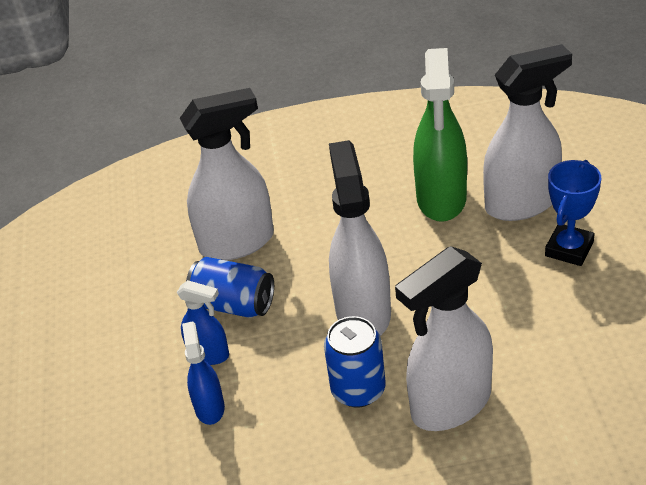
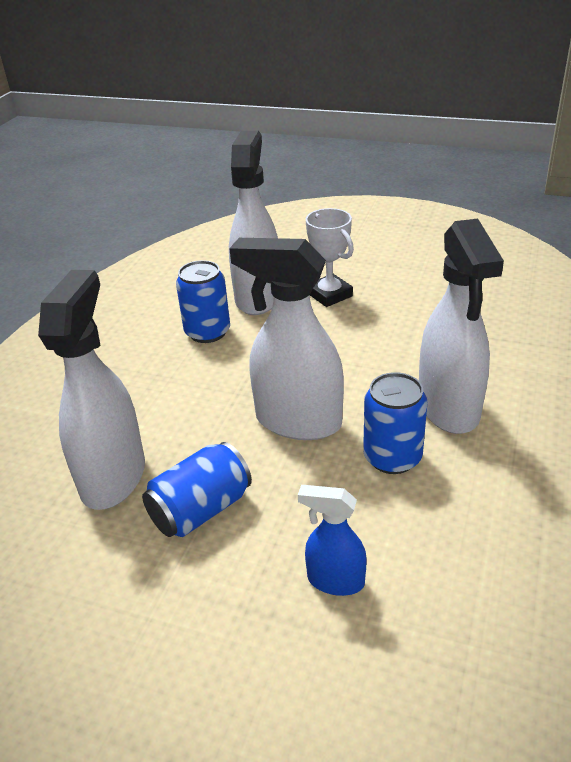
camera: 65 degrees left, 5 degrees down
blue spray bottle [177,280,229,365] -> none
green spray bottle [413,48,467,222] -> blue can [176,260,230,343]
blue trophy [545,160,601,266] -> white trophy [306,208,354,307]

